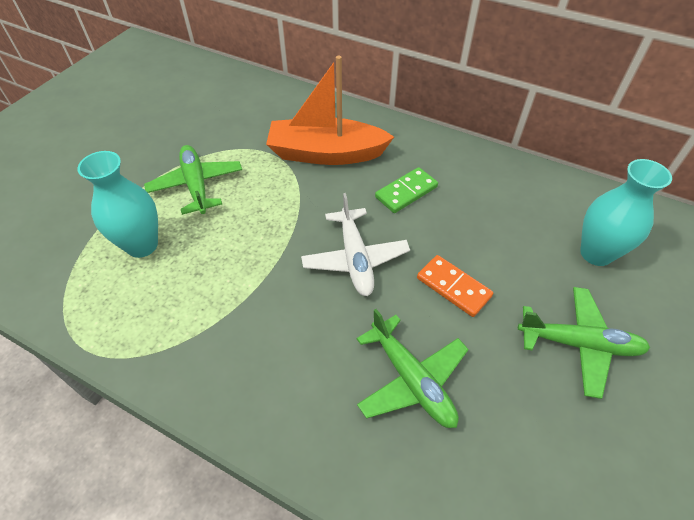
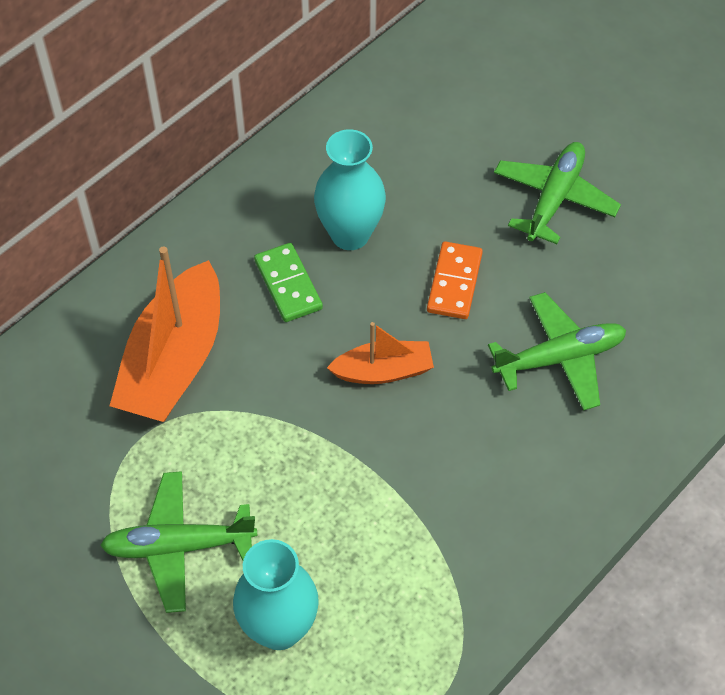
camera: 75 degrees left, 5 degrees up
white plane [301,193,410,296] -> orange boat [327,322,434,384]
orange domino [417,255,493,317] -> orange domino turned 45 degrees counterclockwise [427,241,483,319]
turquoise vase [580,159,672,266] -> turquoise vase moved to [314,129,386,250]

